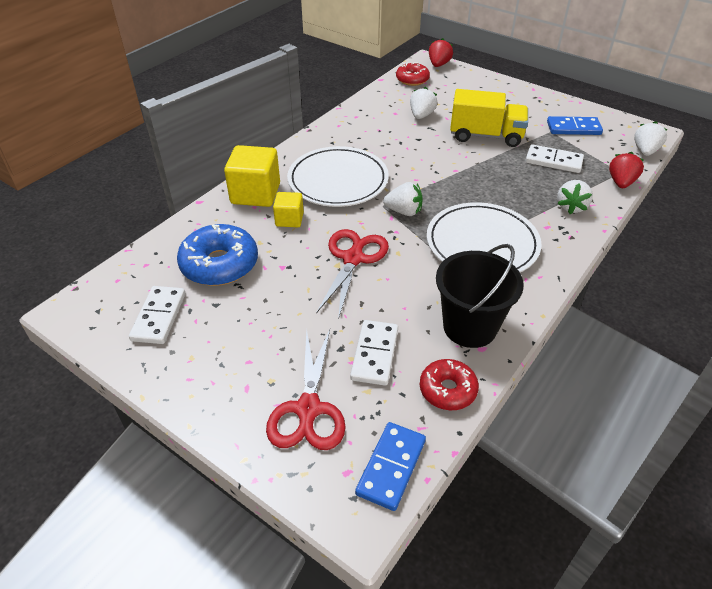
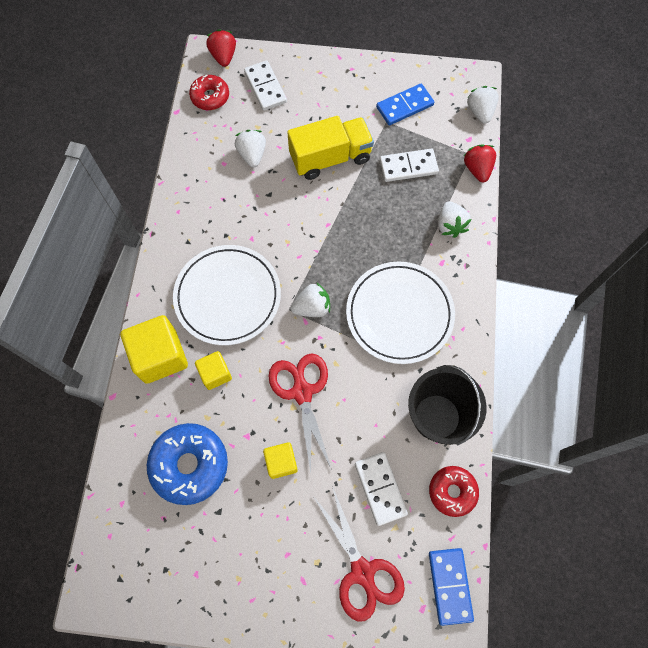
camera: 30 degrees left, 25 degrees up
white domino [129,286,185,344] -> white domino moved to [244,60,287,111]
none -> yellow cube [263,442,298,479]

